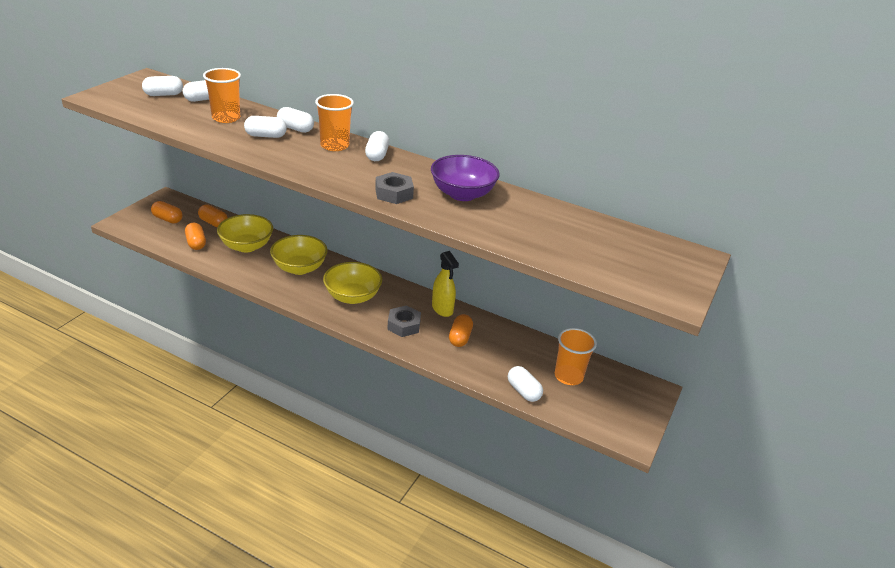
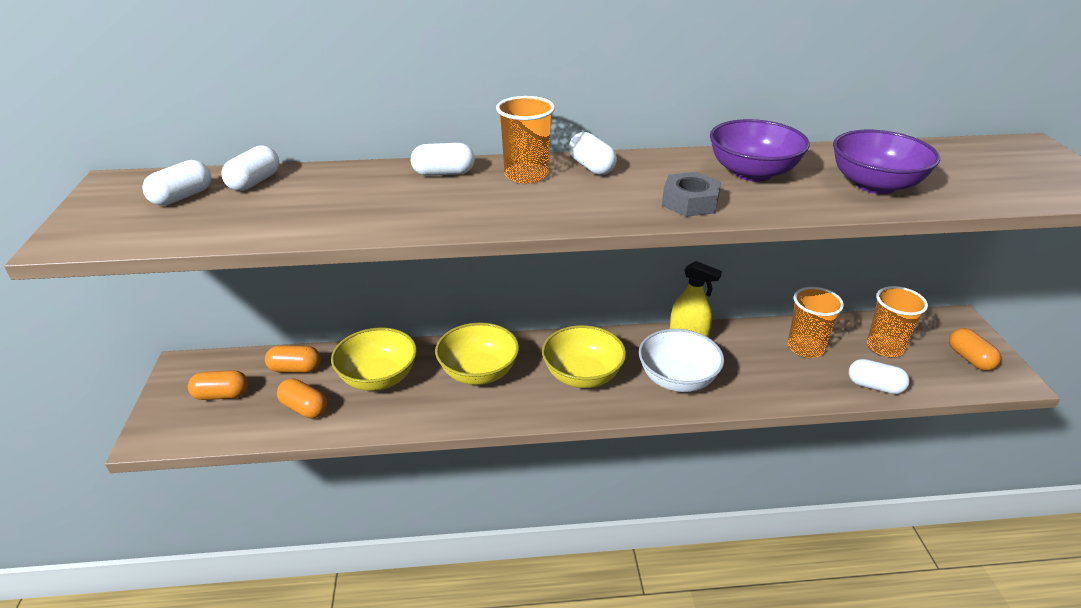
camera: 30 degrees left, 0 degrees up
orange cup [203,68,241,123] -> orange cup moved to [788,287,844,358]
white capsule [244,116,287,138] -> none
grey nut [387,305,421,337] -> white bowl [639,329,724,392]
orange capsule [449,314,473,347] -> orange capsule moved to [949,328,1001,371]
none -> purple bowl [833,130,940,194]

